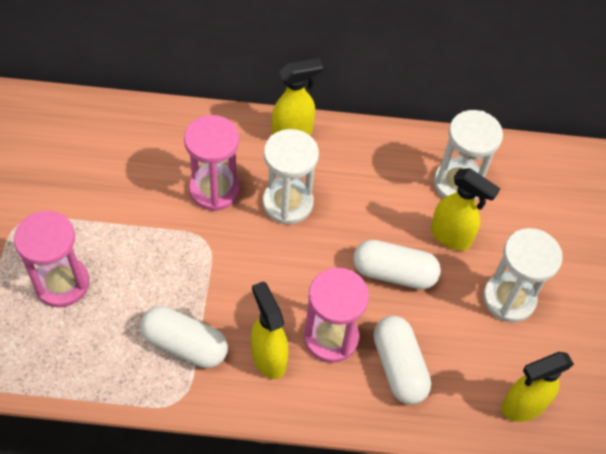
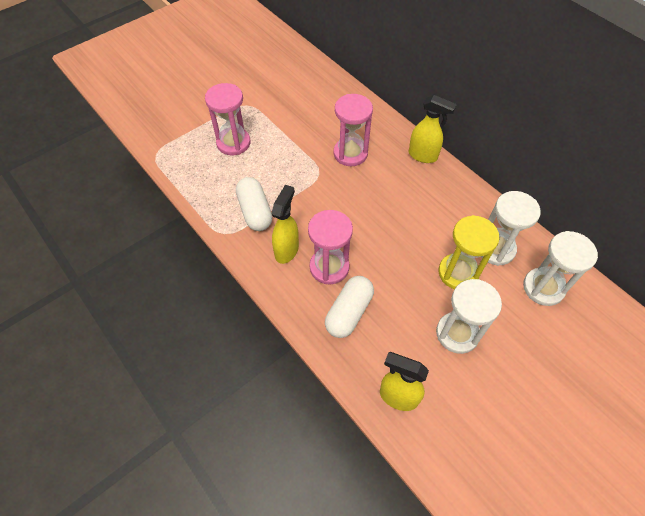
camera: 50 degrees right, 0 degrees up
white hourglass [263,129,319,224] -> white hourglass moved to [523,231,598,306]
white capsule [353,240,441,289] -> none
yellow spray bottle [431,168,500,251] -> yellow hourglass [439,215,500,289]

